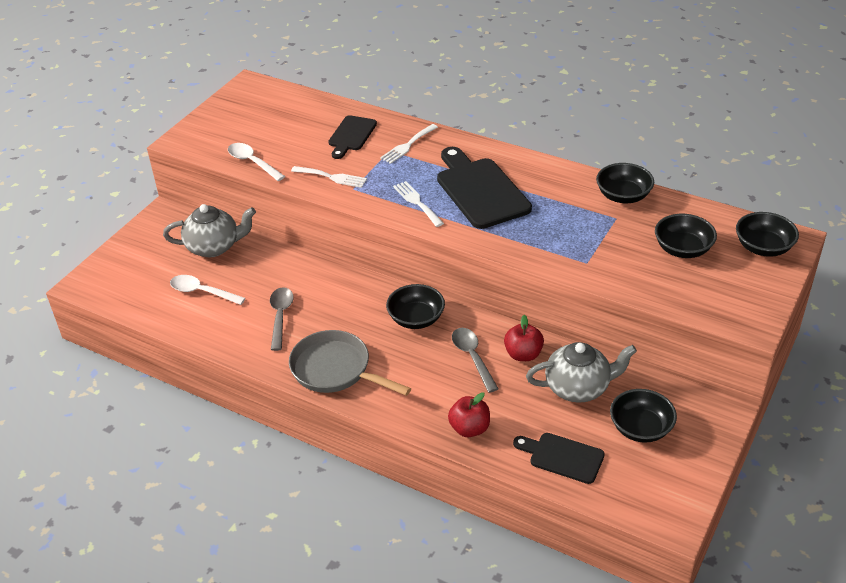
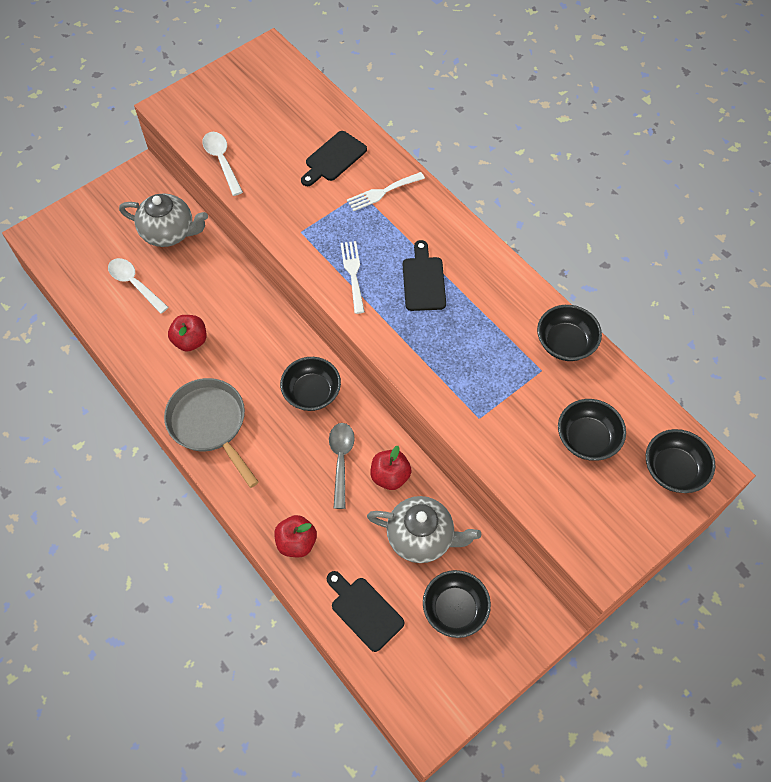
camera: 20 degrees right, 20 degrees up
grey spoon [270,287,294,351] -> red apple [168,315,207,352]
white fork [291,166,367,188] -> none
black cutting board [437,147,532,229] -> black cutting board [403,240,446,311], size x0.58

